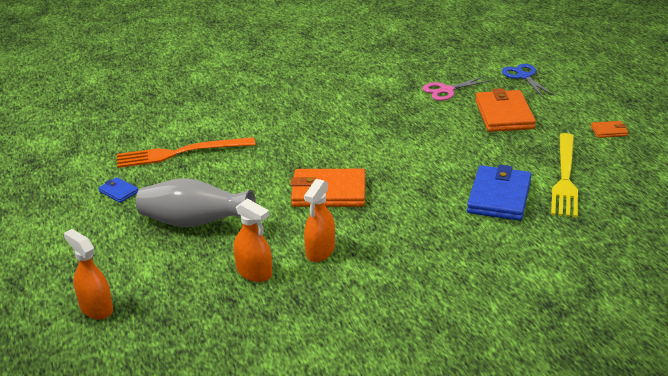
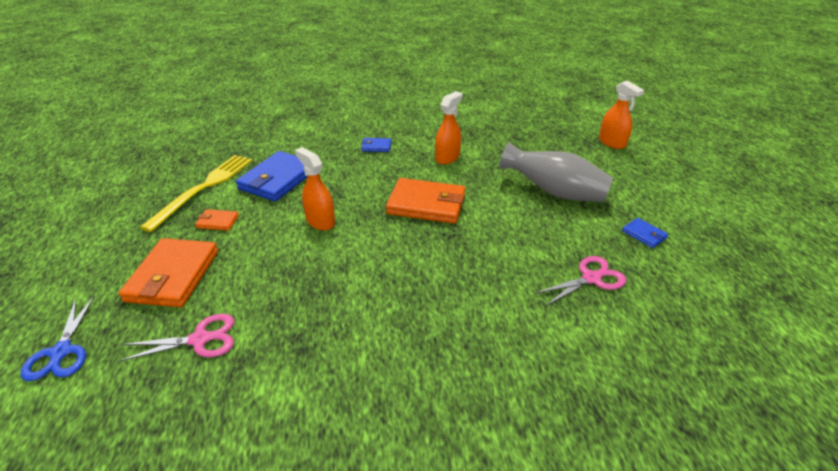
camera: 170 degrees left, 5 degrees up
orange fork [117,137,256,168] -> pink scissors [534,256,626,306]
orange spray bottle [234,199,272,282] -> orange spray bottle moved to [295,147,335,230]
orange wallet [591,121,628,138] -> orange wallet moved to [195,209,239,231]
none -> blue wallet [361,138,391,152]

